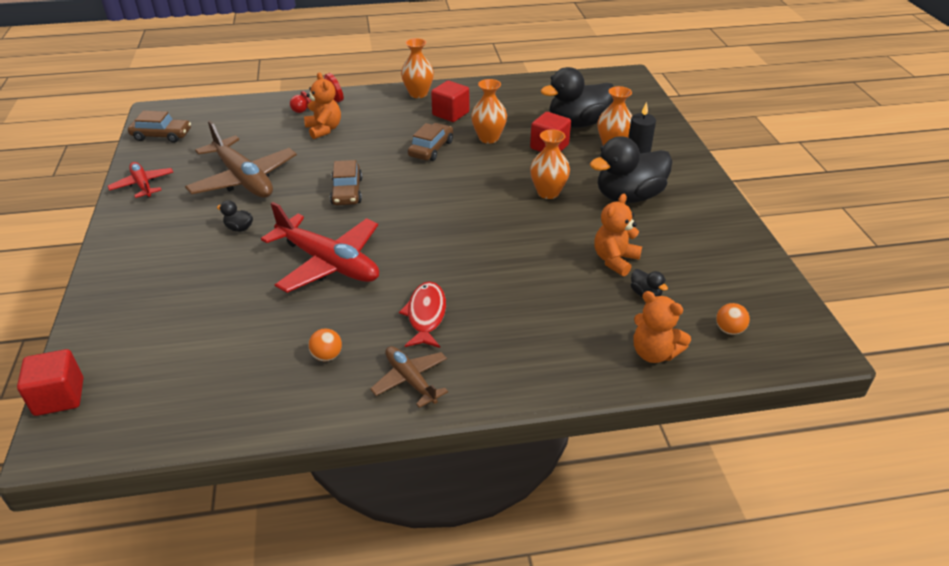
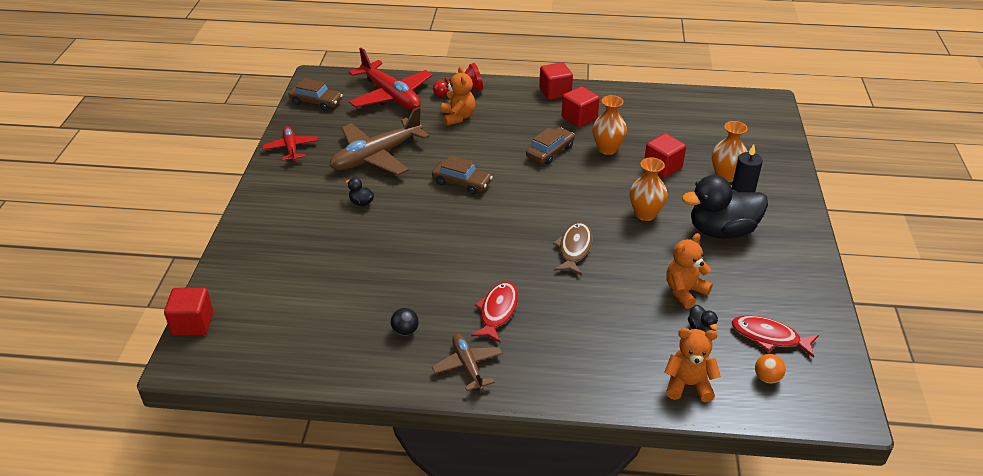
camera: 15 degrees right, 0 degrees up
brown plane [185,120,297,198] -> brown plane turned 75 degrees clockwise [330,107,429,175]
red plane [261,202,379,293] -> red plane moved to [349,48,433,110]
orange ball [308,328,342,362] -> black ball [391,308,419,336]
brown car [330,160,362,205] -> brown car turned 75 degrees counterclockwise [432,155,493,194]
orange vase [401,38,434,98] -> red cube [539,62,573,100]
black duck [540,67,614,128] -> none
orange teddy bear [634,291,691,363] -> orange teddy bear turned 135 degrees clockwise [664,328,721,402]
none -> brown fish [553,222,593,275]
none -> red fish [732,315,819,358]

